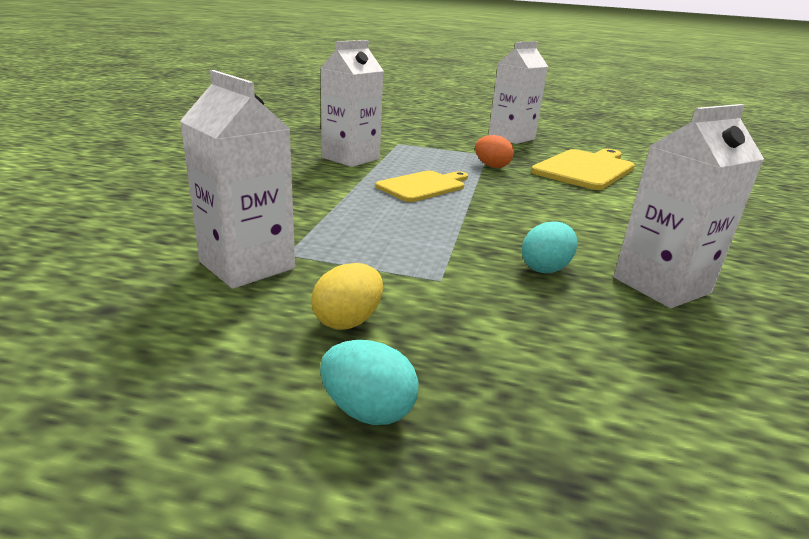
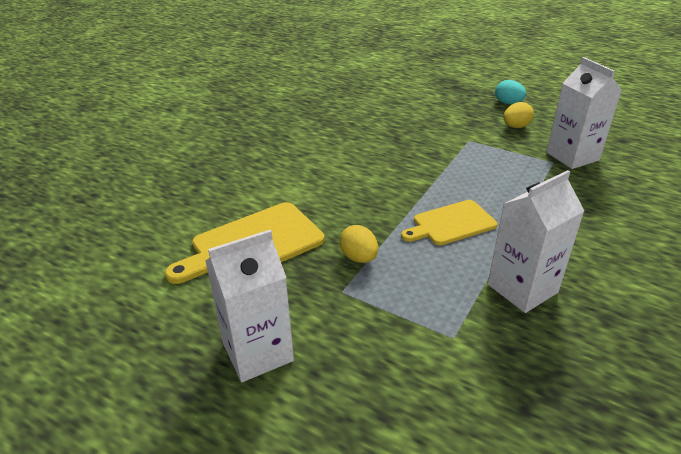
camera: 160 degrees left, 10 degrees up
orange egg [475,135,514,168] -> yellow egg [340,225,378,263]
turquoise egg [522,221,577,273] -> none
white carton [614,104,764,308] -> none

